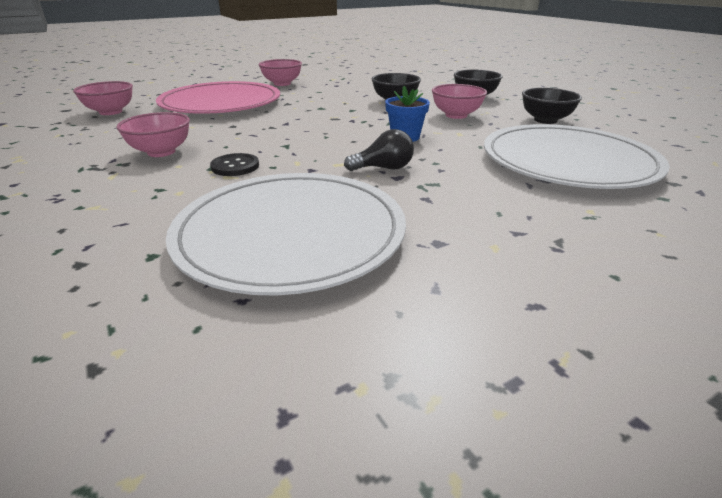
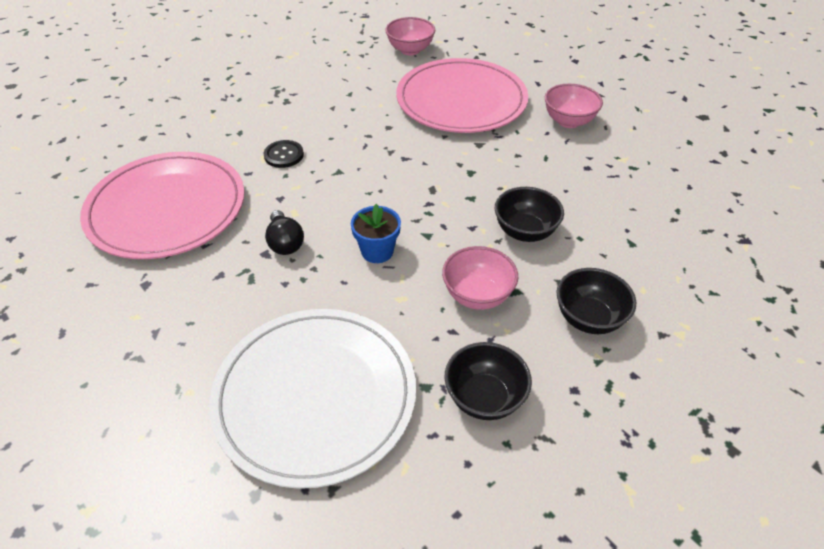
camera: 80 degrees right, 15 degrees up
pink bowl [116,112,190,157] -> none
white plate [166,173,406,296] -> pink plate [80,152,244,259]

